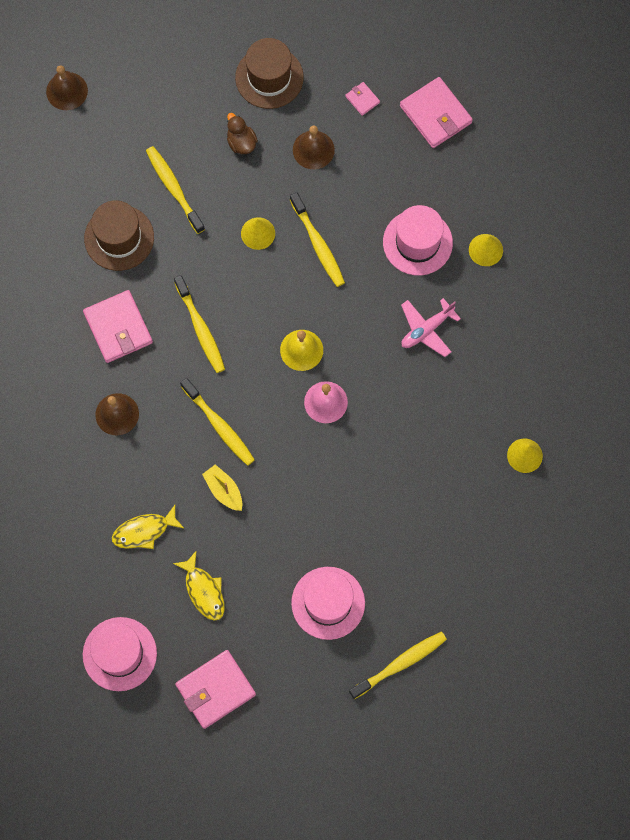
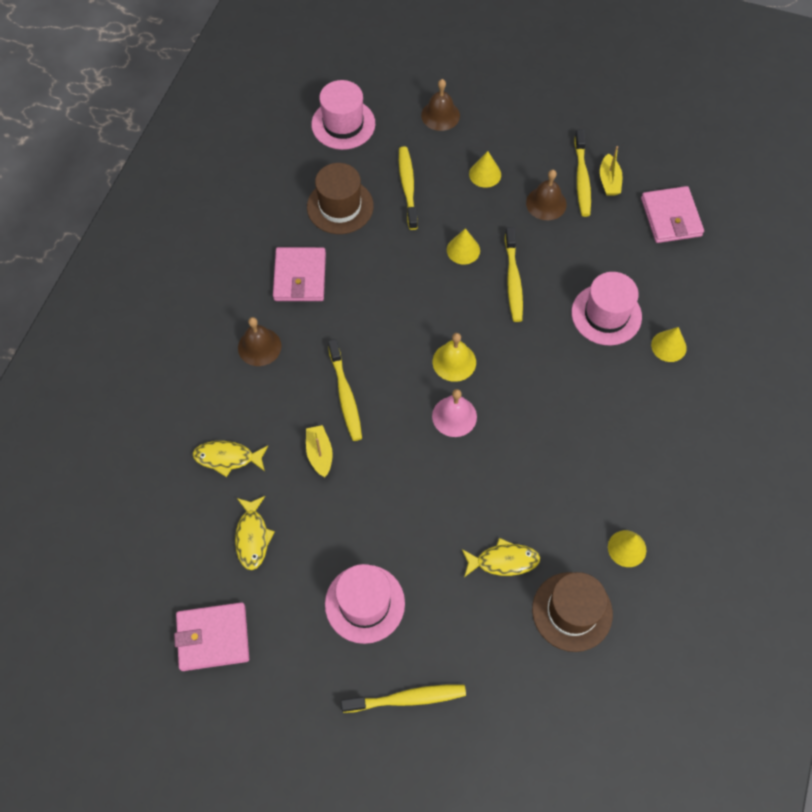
camera: 25 degrees right, 10 degrees down
brown bell [46,65,88,110] -> brown bell moved to [421,79,460,131]
pink hat [83,617,157,691] -> pink hat moved to [311,80,375,150]
yellow toothbrush [174,275,225,373] -> yellow toothbrush moved to [574,129,591,217]
brown duck [227,113,258,154] -> yellow cone [469,151,501,188]
brown hat [235,38,304,109] -> brown hat moved to [532,572,613,652]
pink wallet [345,82,380,116] -> yellow boat [600,146,623,196]
pink plane [401,298,461,357] -> none
none -> yellow fish [462,538,540,577]

